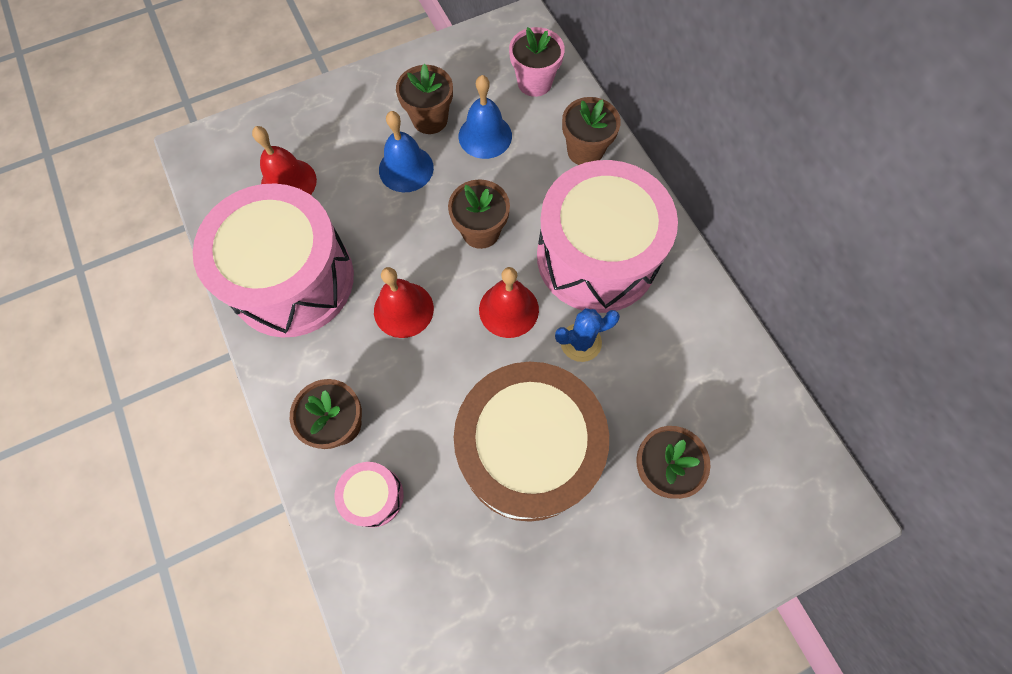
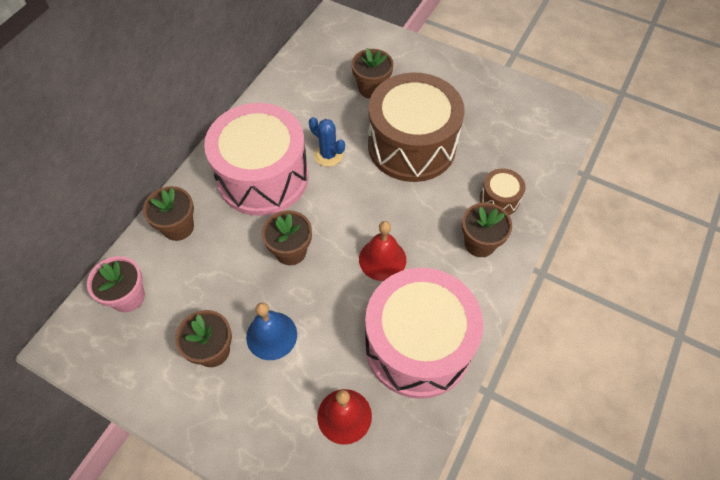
camera: 125 degrees left, 10 degrees down
pink drum [335,462,404,528] -> brown drum [480,168,526,215]
blue bell [459,75,512,159] -> none
red bell [479,267,539,338] -> none

